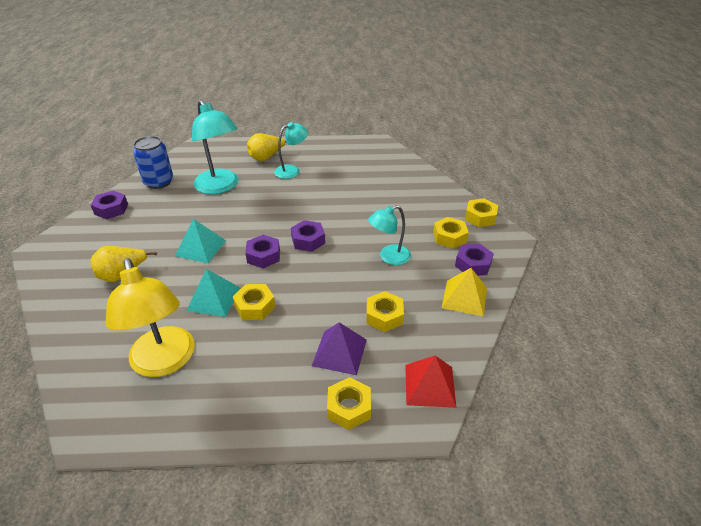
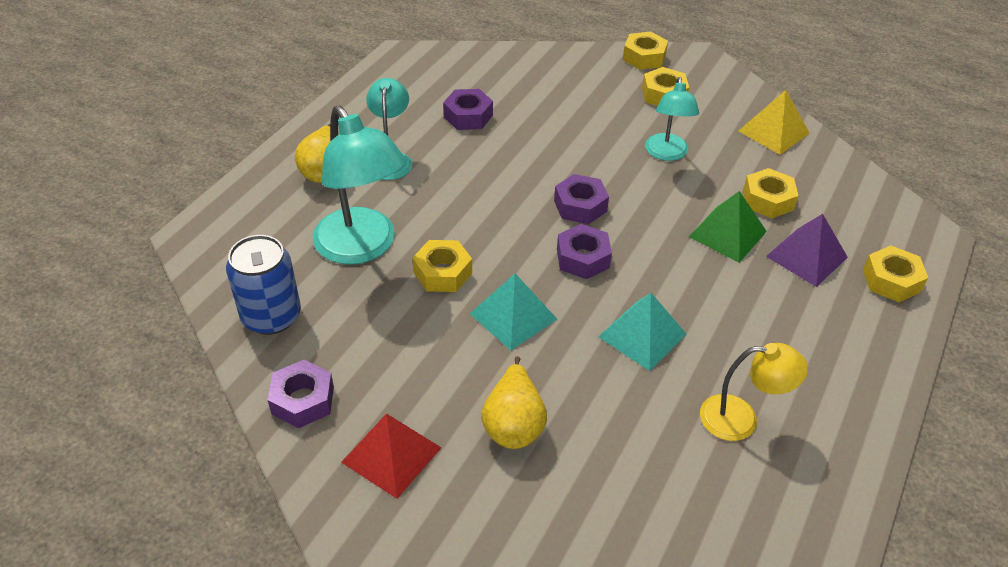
camera: 60 degrees left, 5 degrees up
yellow lamp [106,258,195,377] -> yellow lamp [700,343,808,441], size x0.59
turquoise lamp [192,100,238,194] -> turquoise lamp turned 60 degrees clockwise [313,106,406,265]
yellow nut [233,284,275,320] -> yellow nut moved to [412,240,472,292]
red pyramid [405,356,456,408] -> red pyramid moved to [341,413,441,499]
purple nut [455,244,494,276] -> purple nut moved to [443,89,493,130]
none -> green pyramid [689,191,767,263]

